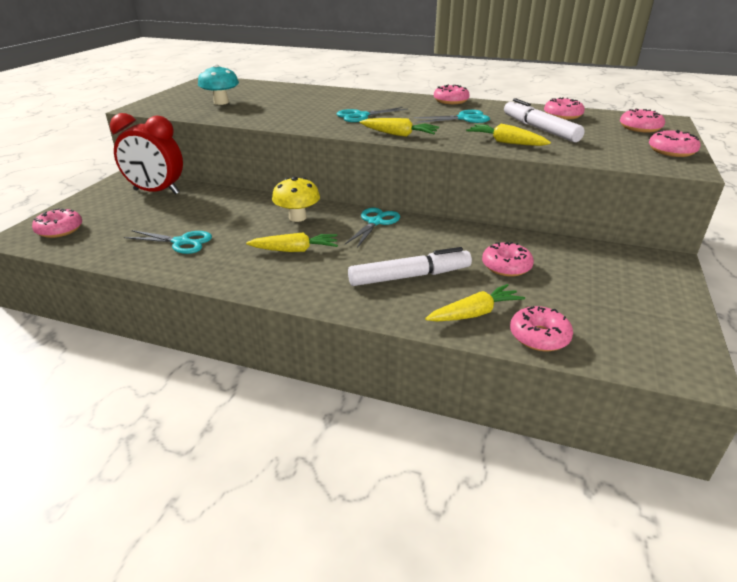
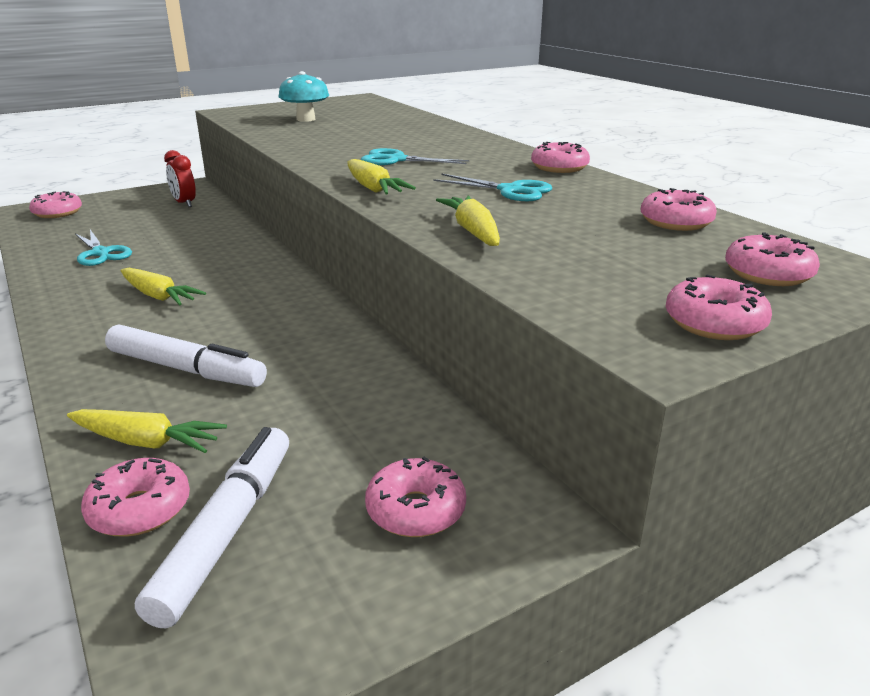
camera: 40 degrees right, 5 degrees down
red clock [110,113,183,194] -> red clock [164,150,196,207], size x0.57
yellow mushroom [272,176,320,222] -> none
turquoise scissors [345,208,400,248] -> none
pink donut [482,242,534,277] -> pink donut moved to [365,457,466,537]
white marker [504,98,585,142] -> white marker moved to [135,427,289,628]

